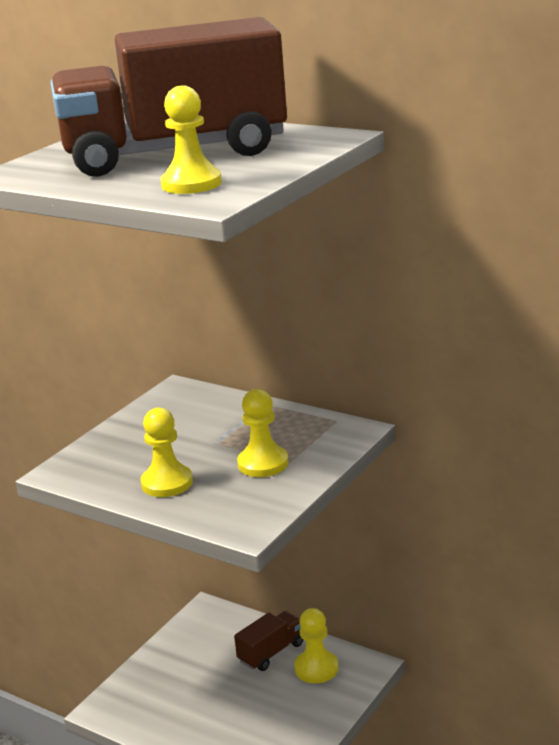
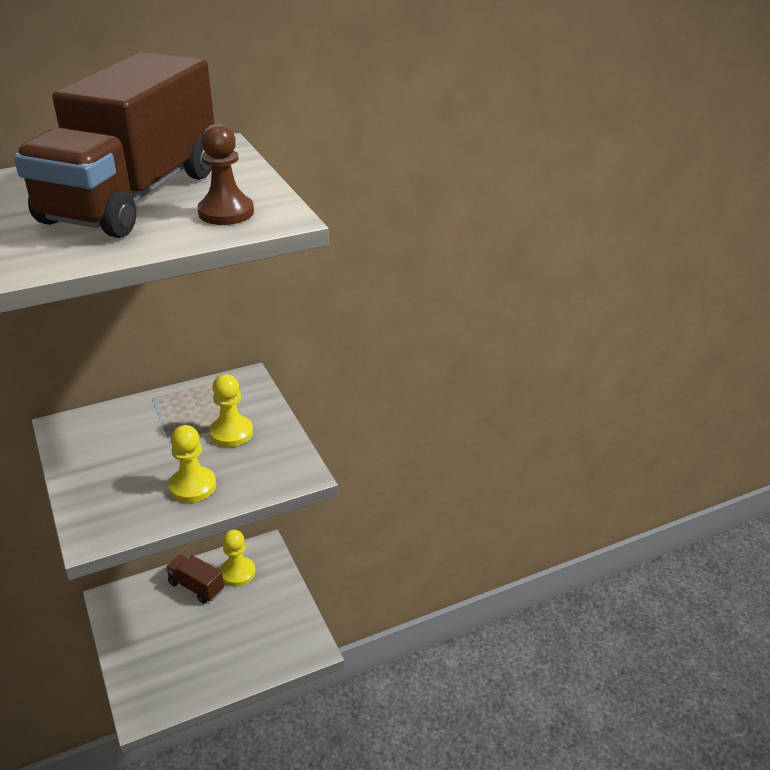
camera: 60 degrees left, 10 degrees up
yellow pawn [160,85,222,194] -> brown pawn [197,124,254,225]
brown truck [234,611,303,671] -> brown truck turned 45 degrees counterclockwise [165,555,224,604]

